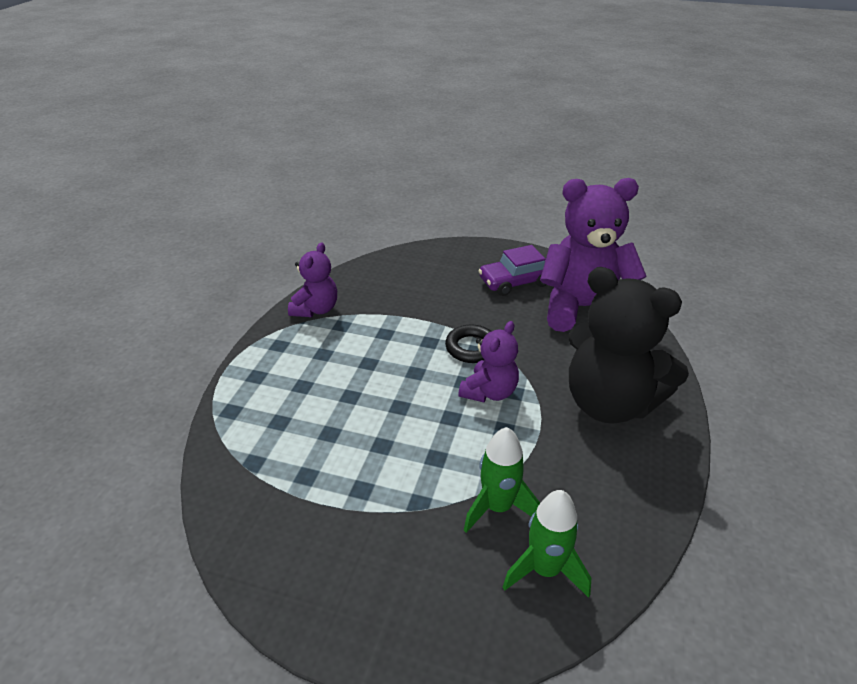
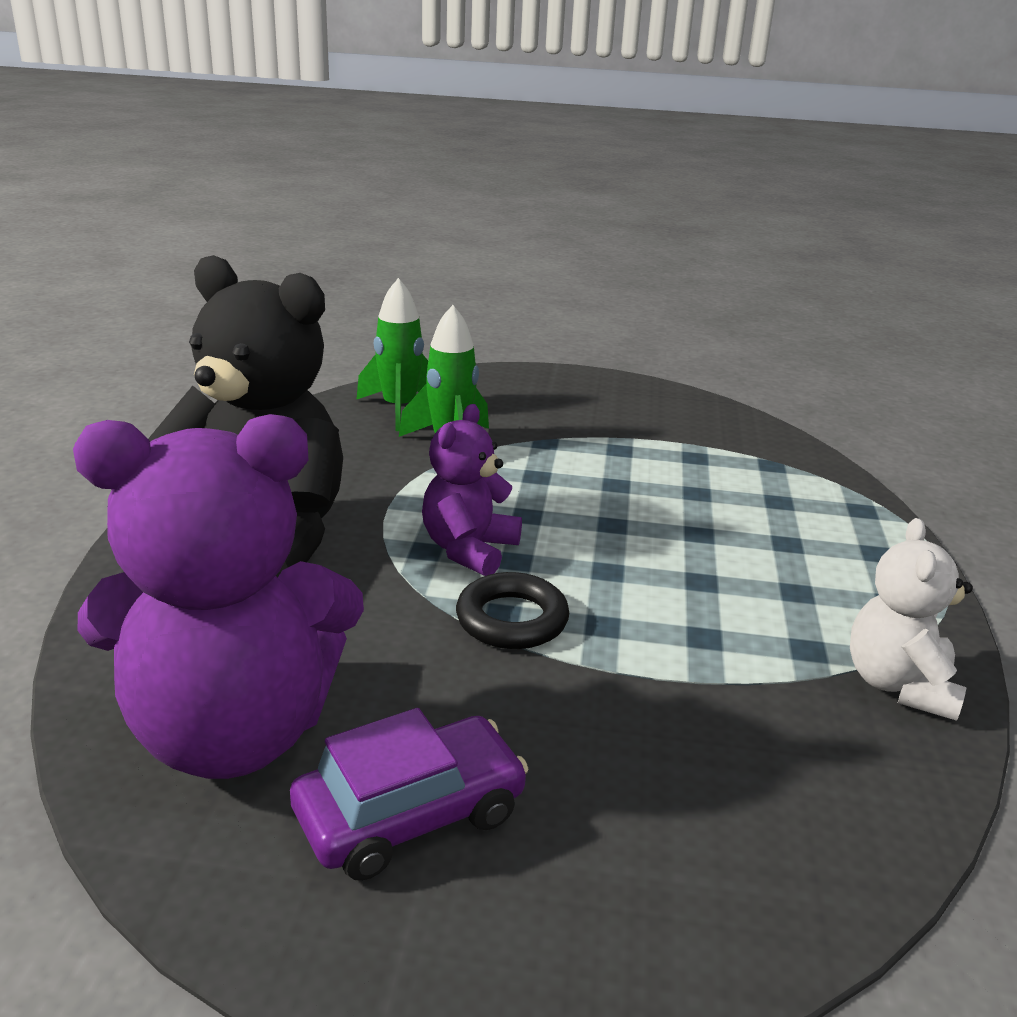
camera: 170 degrees right, 10 degrees down
purple teddy bear [288,242,337,317] -> white teddy bear [850,518,973,721]

